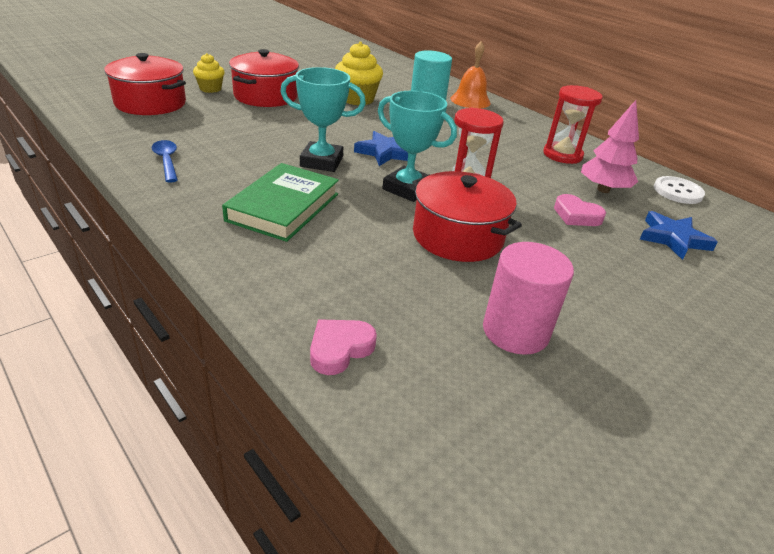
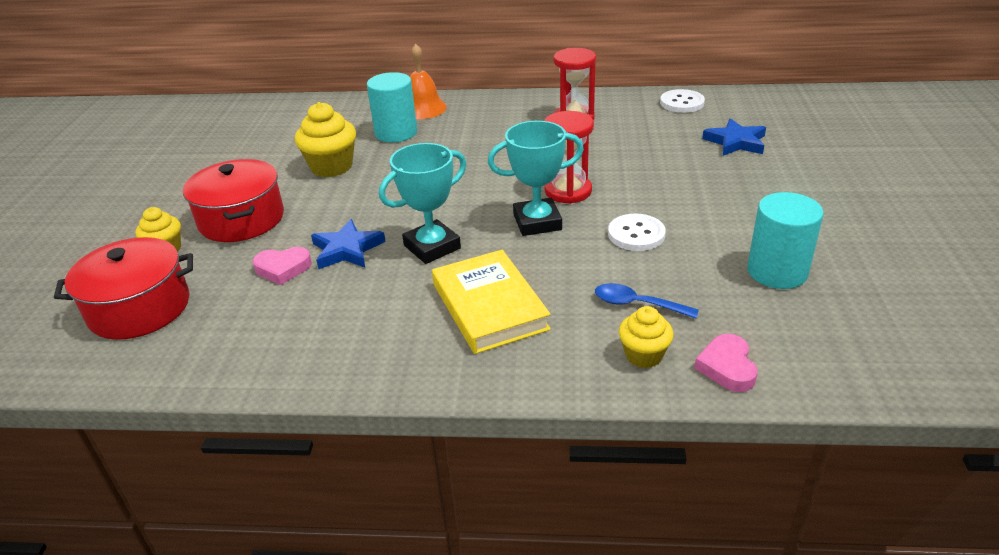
camera: 40 degrees left, 0 degrees up
blue spoon [152,140,178,183] -> blue spoon moved to [595,283,699,319]
green book [222,163,339,242] -> yellow book [432,250,551,354]
blue star [354,131,408,166] -> blue star moved to [311,219,386,269]
red pot [412,171,522,262] -> white button [608,213,666,251]
pink cylinder [483,242,574,355] -> turquoise cylinder [747,192,824,289]
pink heart [554,194,606,226] -> pink heart moved to [253,247,312,285]
pink tree [581,100,639,193] -> none
none -> yellow cupcake [619,306,674,368]

